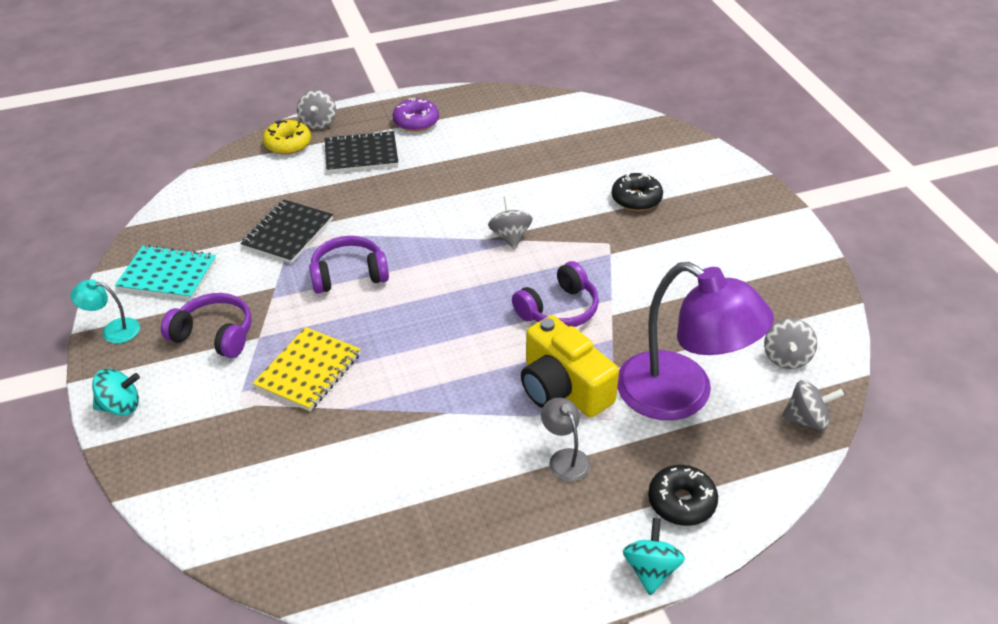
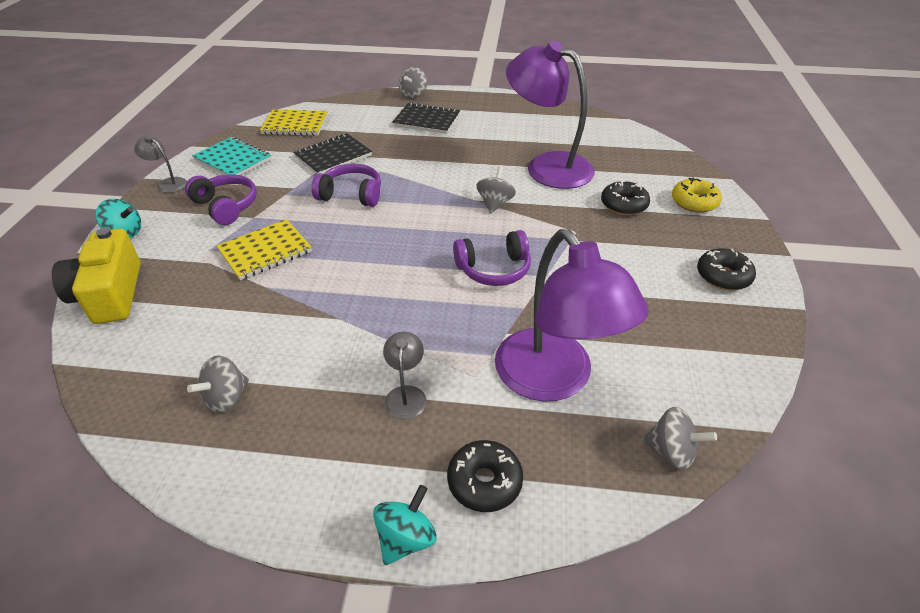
camera: 25 degrees right, 0 degrees up
turquoise lamp [71,279,140,344] -> grey lamp [134,135,187,193]
yellow donut [263,120,311,155] -> yellow donut moved to [672,178,722,213]
purple donut [393,98,439,132] -> none
yellow camera [521,315,619,417] -> yellow camera moved to [52,228,141,324]
grey spinning top [764,318,817,369] -> grey spinning top moved to [187,356,249,413]
none -> yellow notebook [260,110,328,136]
none -> purple lamp [506,40,595,189]
none -> black donut [697,248,756,290]

